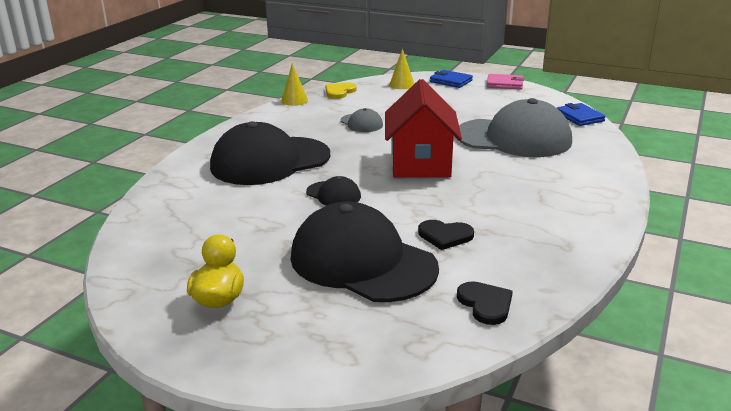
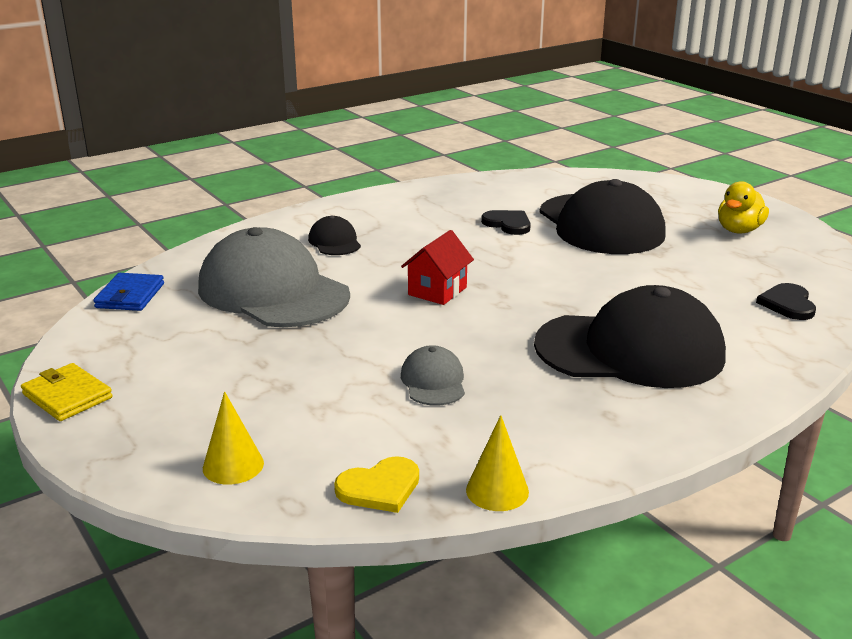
camera: 150 degrees left, 0 degrees up
black cap [306,176,361,206] -> black cap moved to [308,216,361,255]
red house [385,79,462,177] -> red house [401,230,474,305], size x0.55
blue wallet [430,70,473,88] -> none
black heart [457,281,513,325] -> black heart moved to [756,283,816,320]
pink wallet [487,74,524,90] -> yellow wallet [21,363,113,421]

